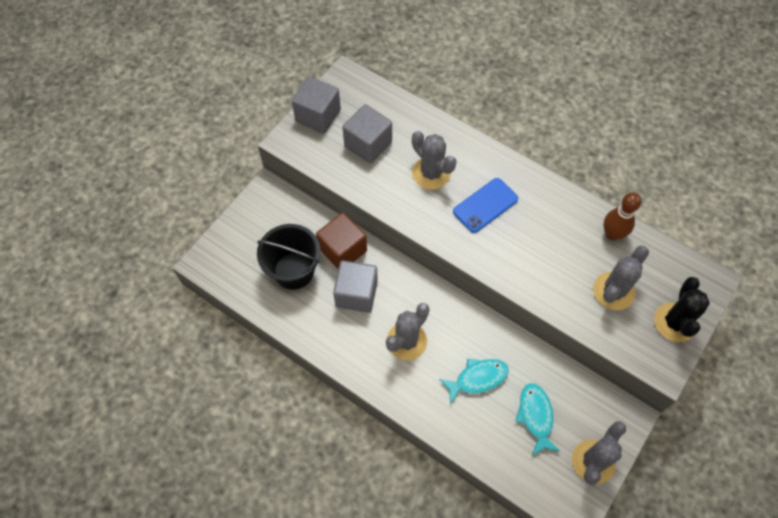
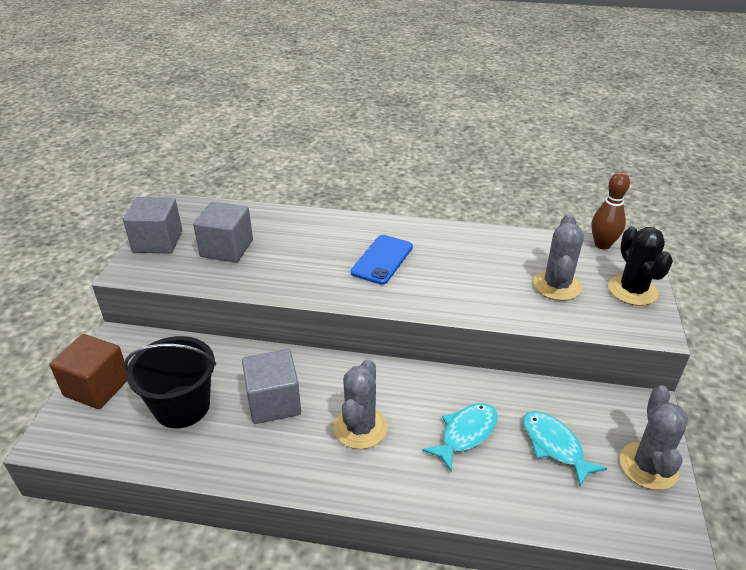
camera: 25 degrees left, 25 degrees down
brown cube [316,213,367,269] -> brown cube moved to [49,334,127,409]
grey cactus [412,131,457,190] -> none
brown bowling pin [604,192,641,241] -> brown bowling pin moved to [591,172,630,250]

